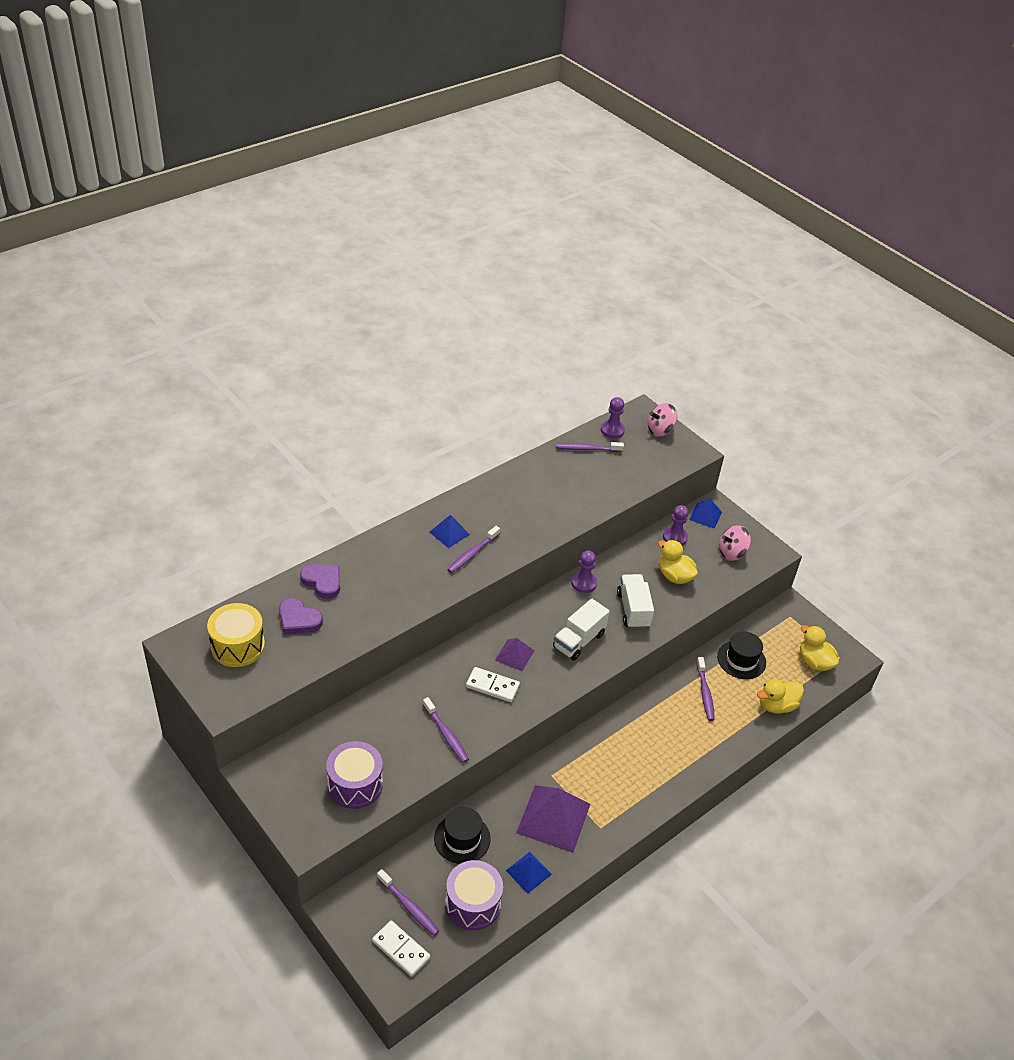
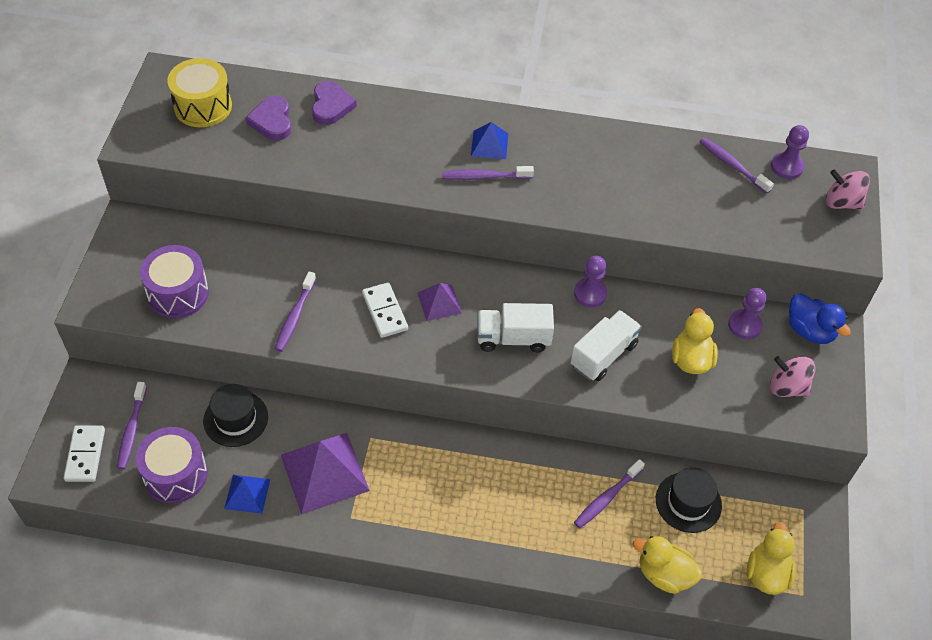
camera: 50 degrees right, 10 degrees up
blue pyramid [689,499,722,529] -> blue duck [789,293,851,344]

